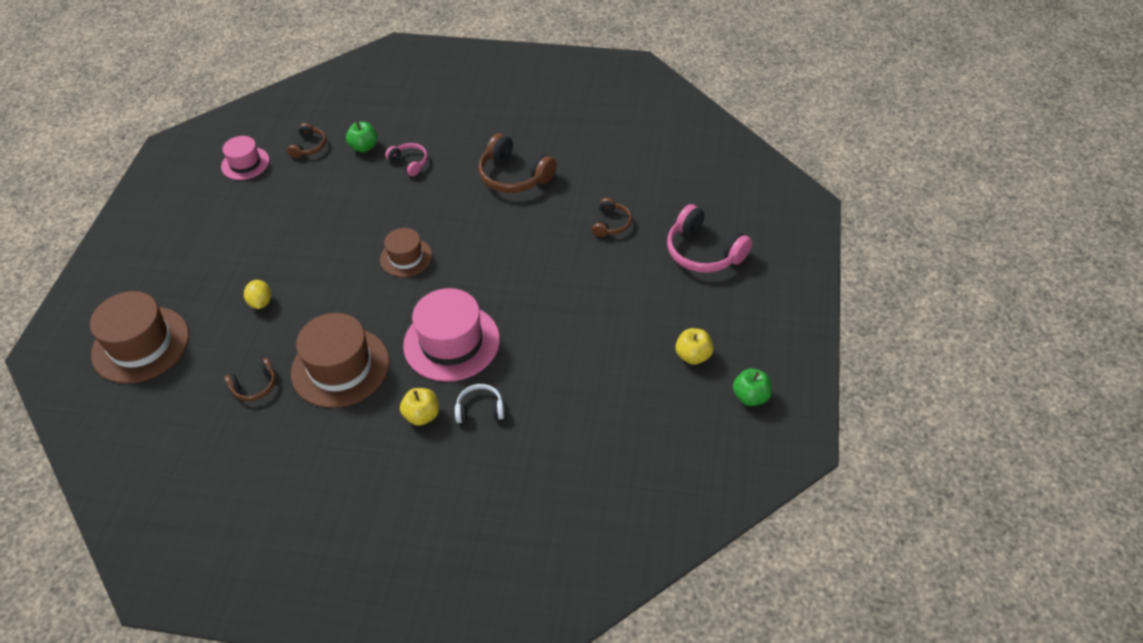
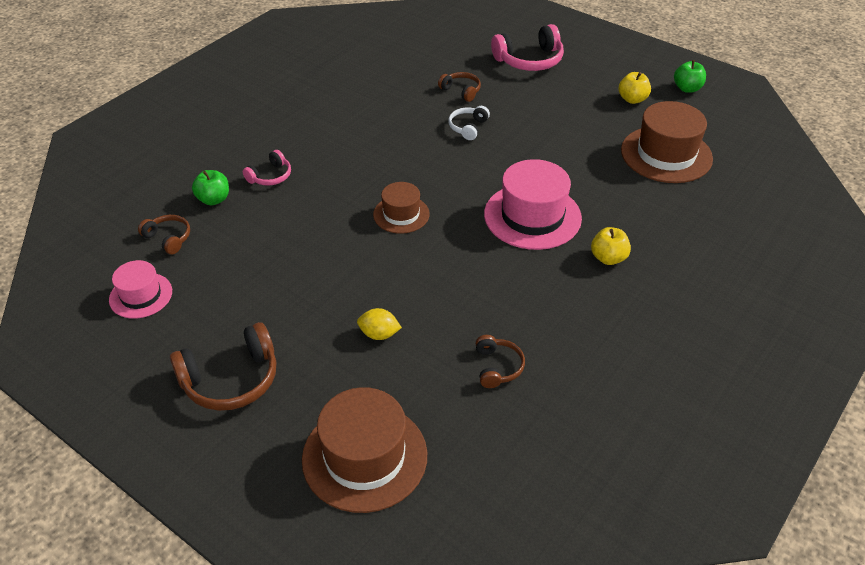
camera: 65 degrees left, 5 degrees down
brown hat [291,313,390,408] -> brown hat moved to [621,101,713,183]
pink headphones [385,143,428,176] -> pink headphones turned 150 degrees clockwise [243,150,291,186]
white headphones [455,384,504,423] -> white headphones moved to [448,106,490,140]
brown headphones [479,133,557,193] -> brown headphones moved to [170,322,276,411]

